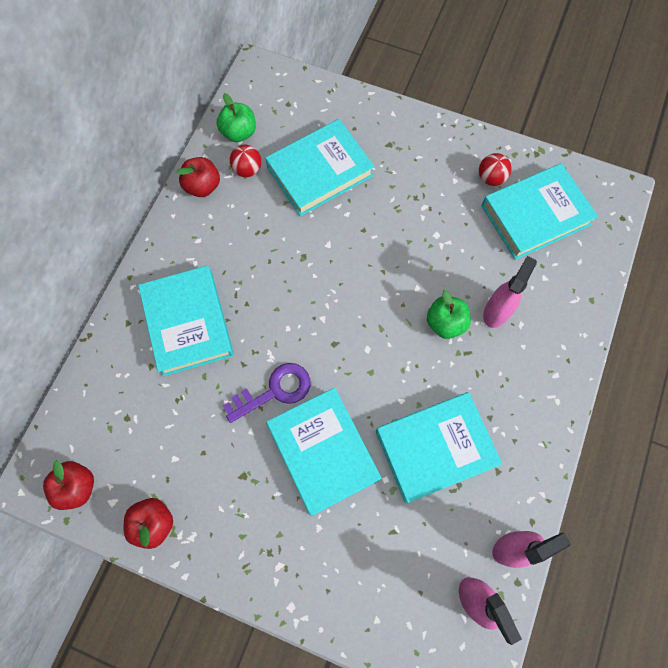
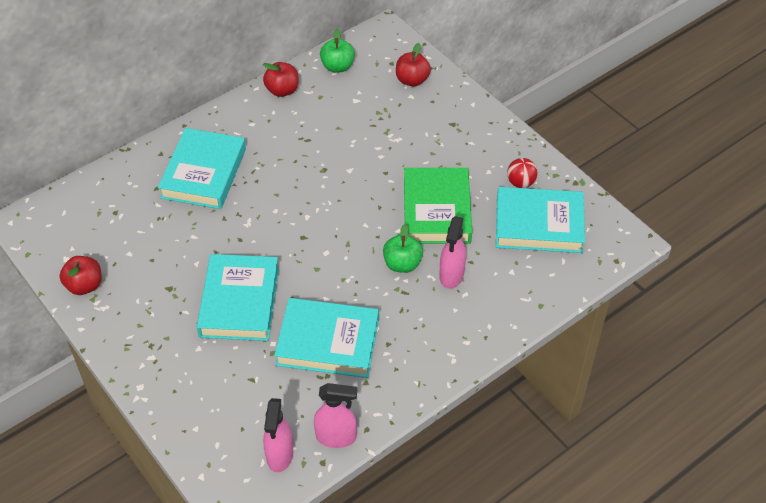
camera: 30 degrees right, 20 degrees down
red apple [43,460,94,510] -> red apple moved to [396,43,431,87]
purple key [223,363,310,423] -> none
red ball [230,144,261,177] -> none
turquoise book [265,119,375,216] -> none
pink spray bottle [483,256,537,328] -> pink spray bottle turned 135 degrees clockwise [439,216,466,289]
none -> green book [404,168,472,244]

